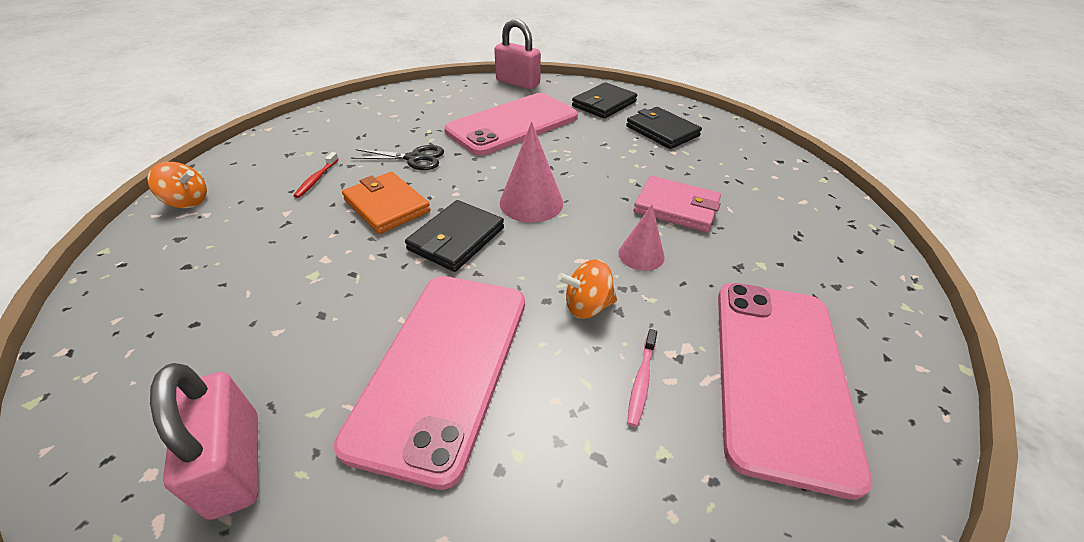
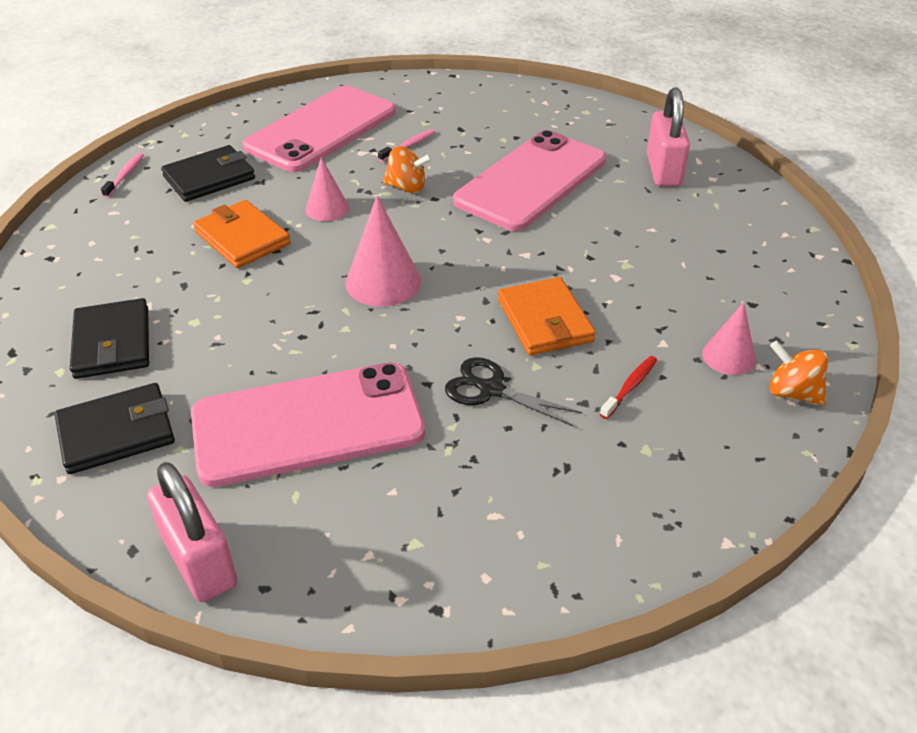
camera: 155 degrees left, 0 degrees up
black wallet [405,200,504,272] -> black wallet moved to [161,145,255,202]
pink wallet [634,176,721,232] -> orange wallet [193,200,290,268]
none -> pink toothbrush [101,153,144,198]
none -> pink cone [702,302,756,375]

